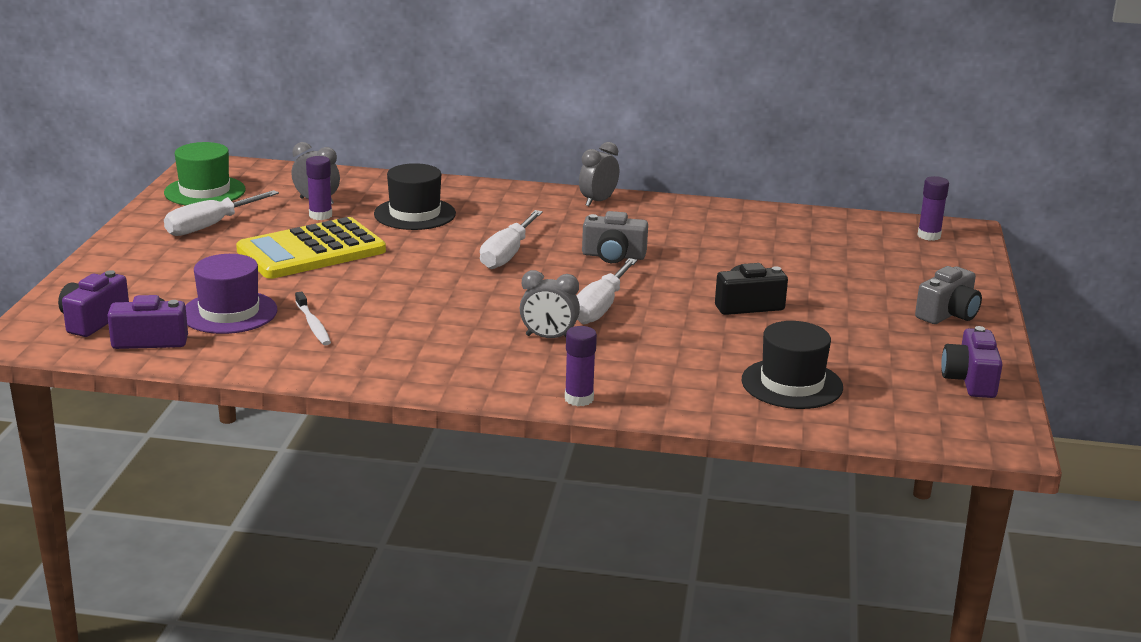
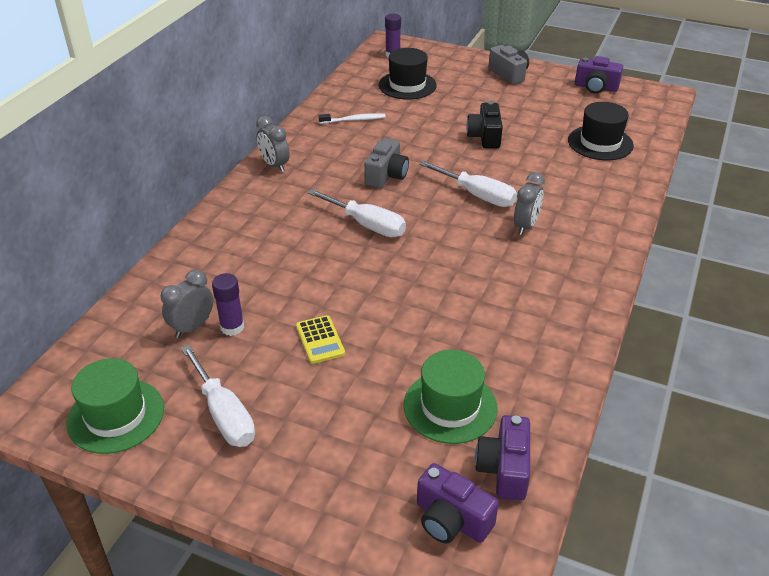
camera: 75 degrees left, 15 degrees up
purple hat [185,254,277,334] -> green hat [404,350,498,444]
yellow calculator [236,217,386,279] -> yellow calculator [296,315,345,364], size x0.44
white toothbrush [295,291,331,346] -> white toothbrush moved to [318,113,386,124]
black hat [374,163,456,230] -> black hat moved to [379,48,437,100]
purple glue stick [565,326,597,406] -> none

